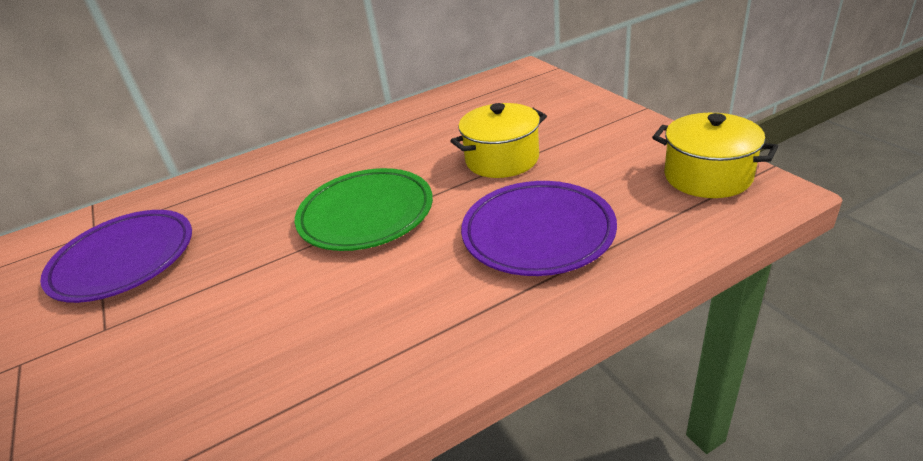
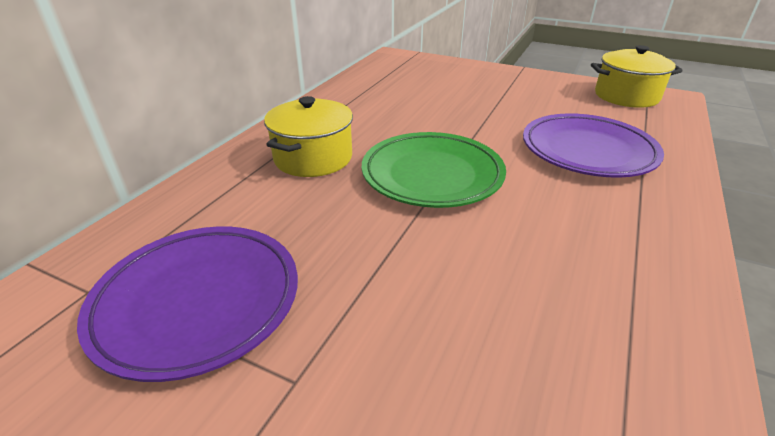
camera: 40 degrees left, 0 degrees up
yellow pot [450,103,547,178] -> yellow pot moved to [264,96,353,177]

